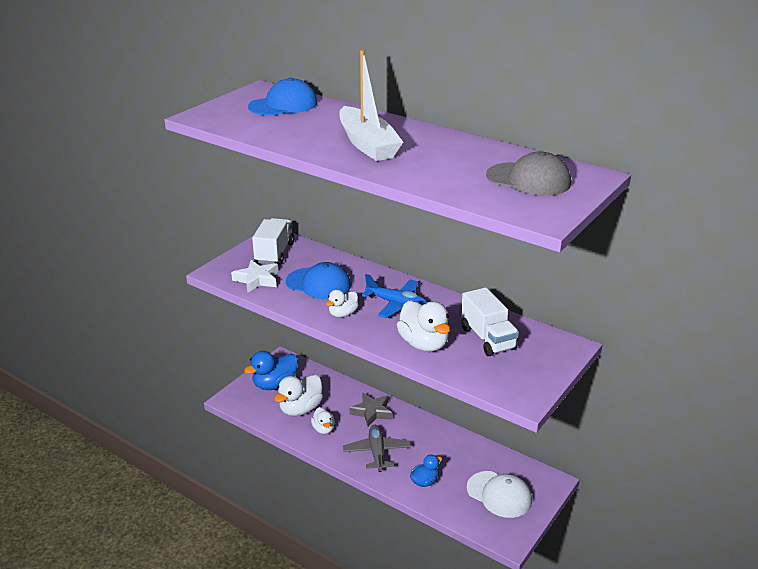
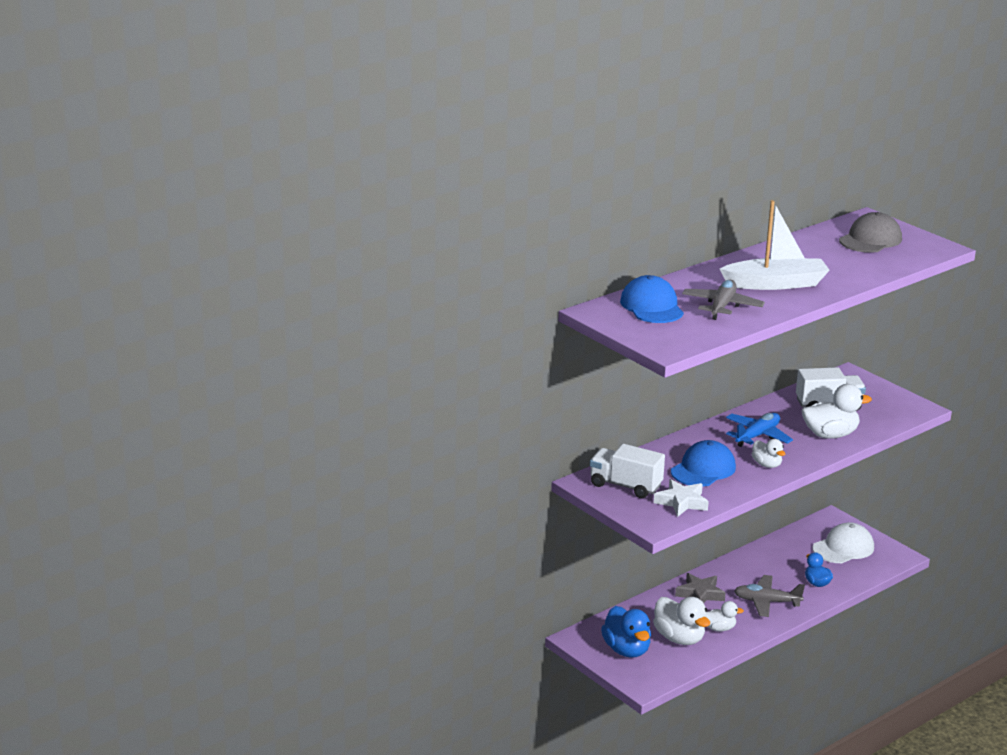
camera: 75 degrees left, 5 degrees down
none -> grey plane [682,280,765,320]

